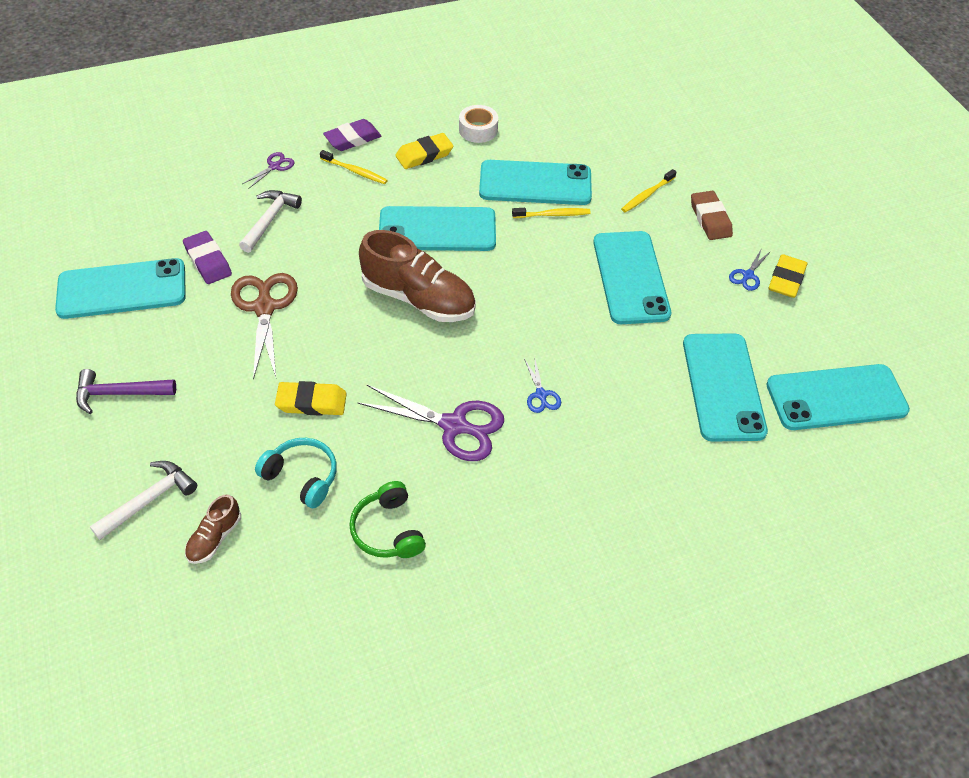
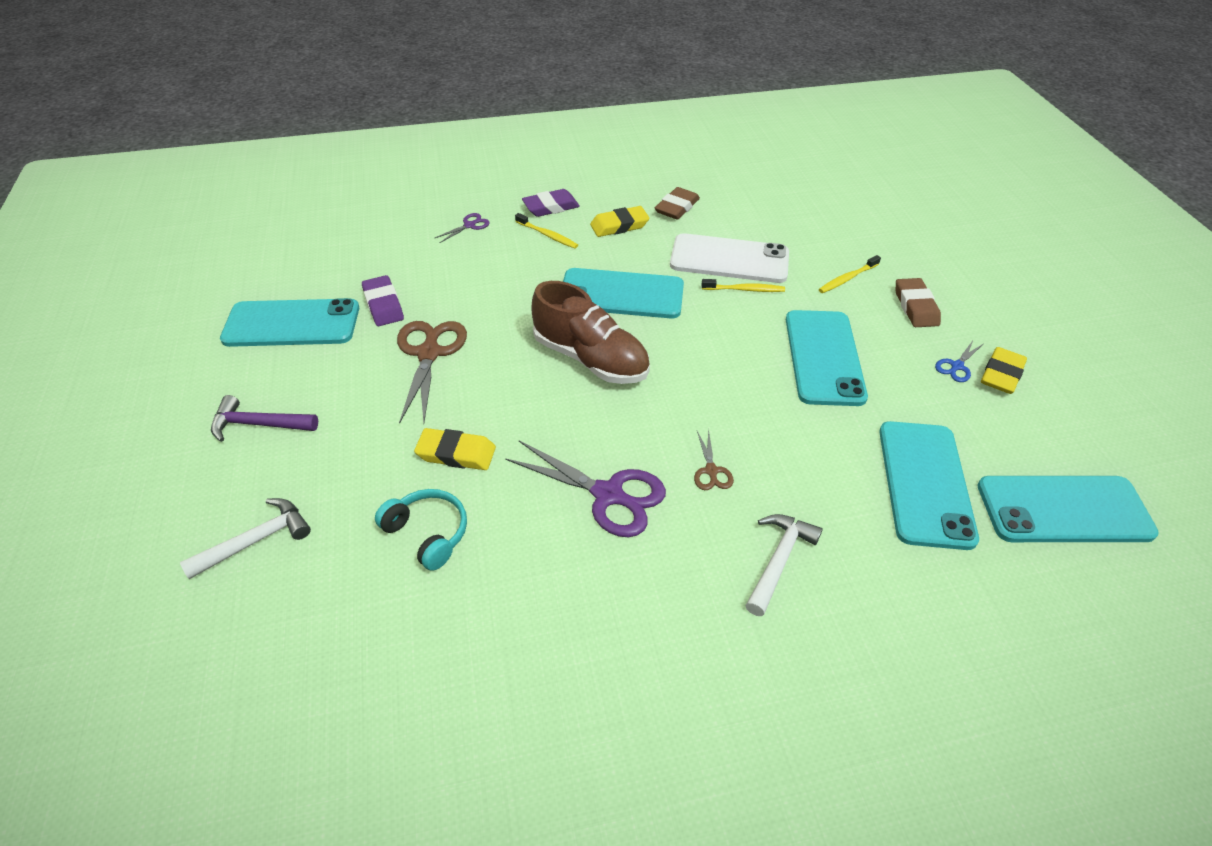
camera: 10 degrees right, 5 degrees down
brown shoe [185,494,241,564] -> none
white hammer [239,190,302,253] -> white hammer moved to [745,514,823,616]
green headphones [349,481,426,558] -> none
white tape [459,105,498,143] -> brown eraser [655,187,700,220]
turquoise phone [479,160,592,205] -> white phone [670,233,789,283]
blue scissors [524,356,561,413] -> brown scissors [694,429,734,490]

